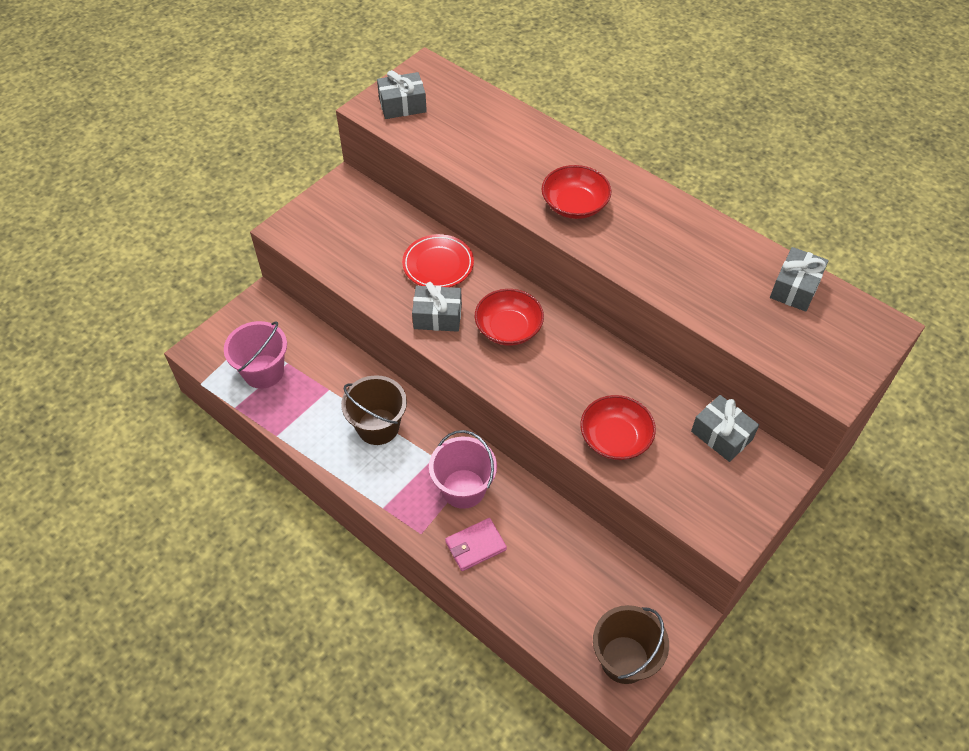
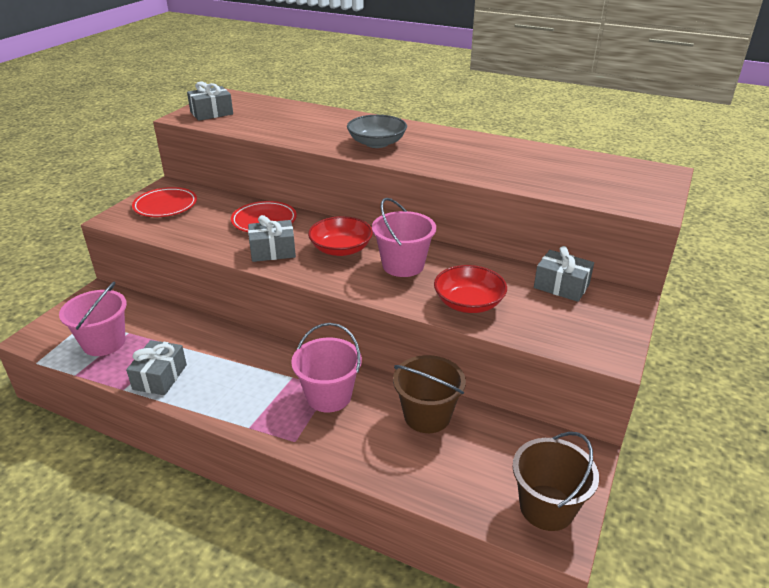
camera: 15 degrees left, 20 degrees down
brown bucket [341,375,407,445] -> brown bucket moved to [393,355,466,433]
pink wallet [445,518,507,571] -> none
red bowl [542,165,611,219] -> grey bowl [347,115,407,148]
grey gift [770,247,829,312] -> grey gift moved to [126,340,187,395]
none -> red plate [132,187,197,217]
none -> pink bucket [372,198,436,277]

